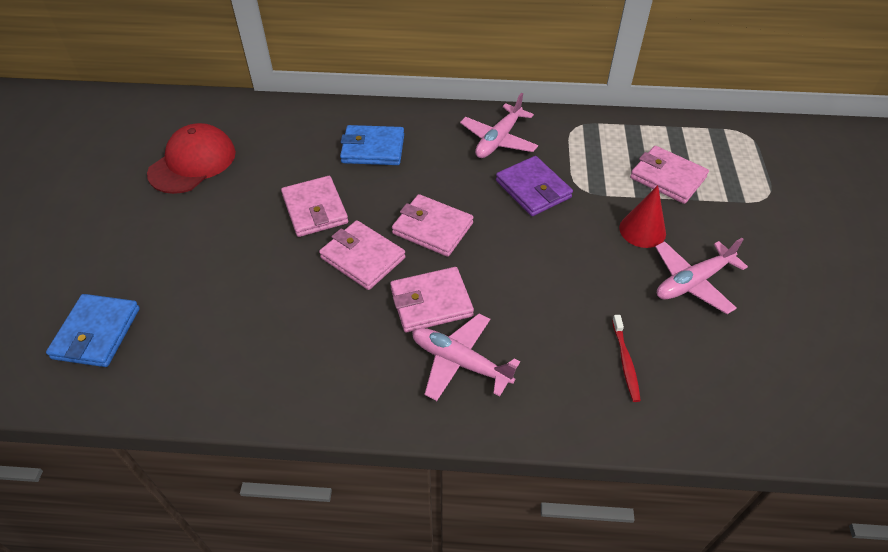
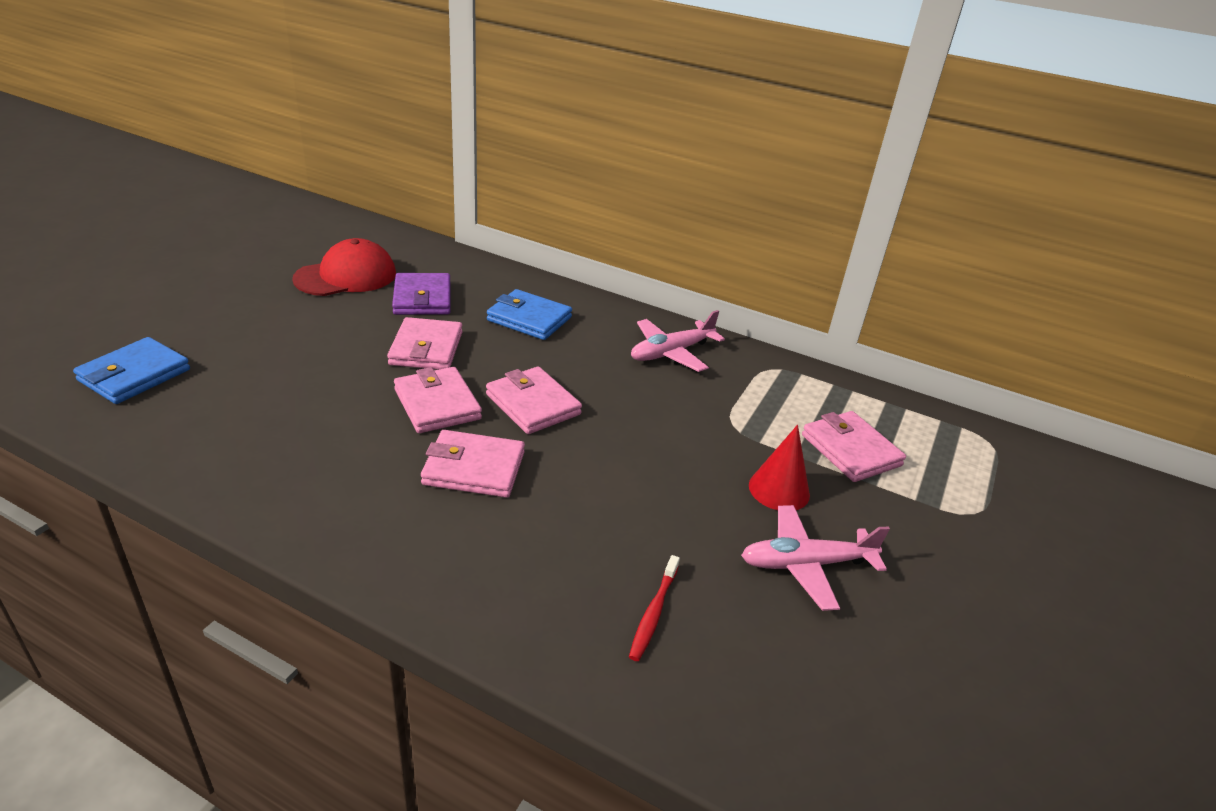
camera: 20 degrees right, 15 degrees down
pink plane [412,314,520,401] -> none
purple wallet [496,156,573,216] -> purple wallet moved to [392,273,450,315]

